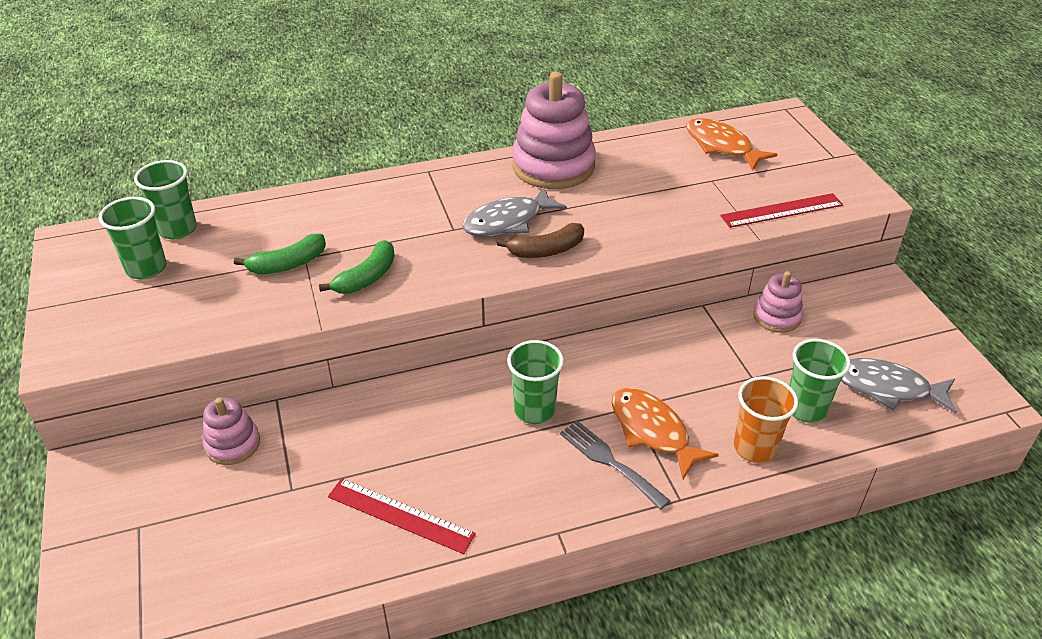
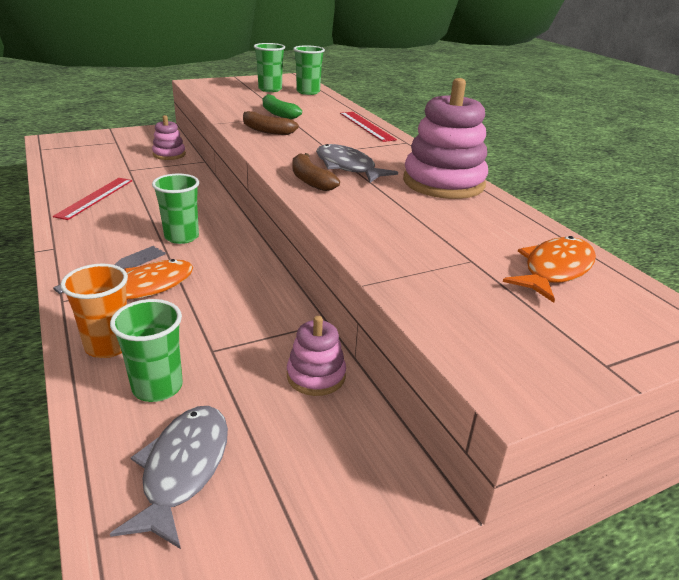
camera: 80 degrees right, 10 degrees down
green banana [319,240,395,294] -> brown banana [243,111,299,135]
red ruler [720,193,843,228] -> red ruler moved to [340,112,397,142]

